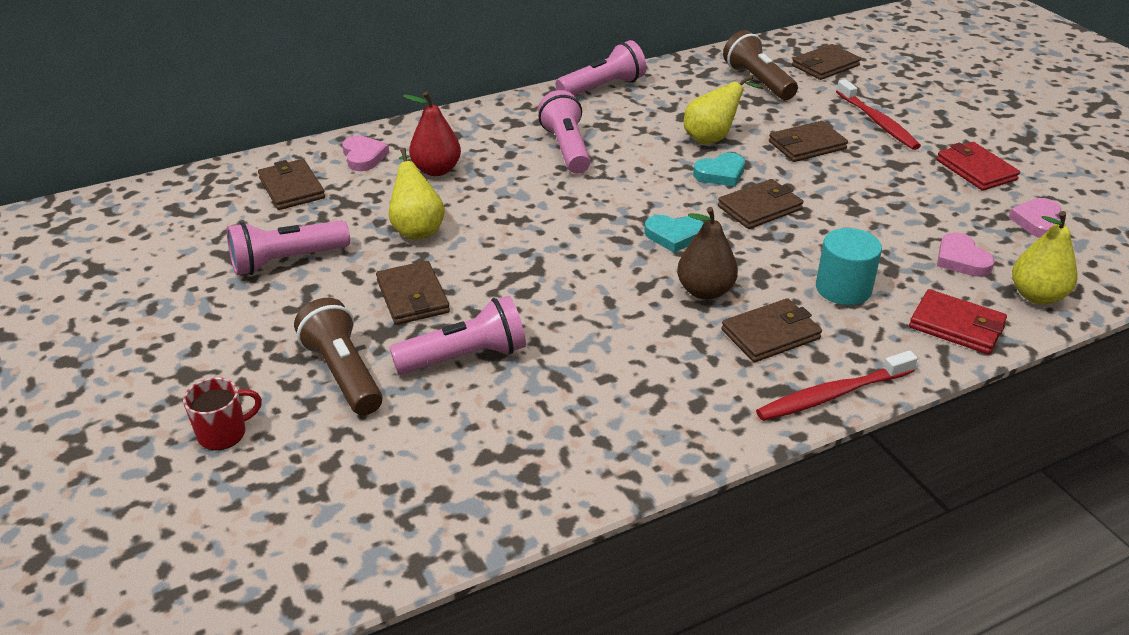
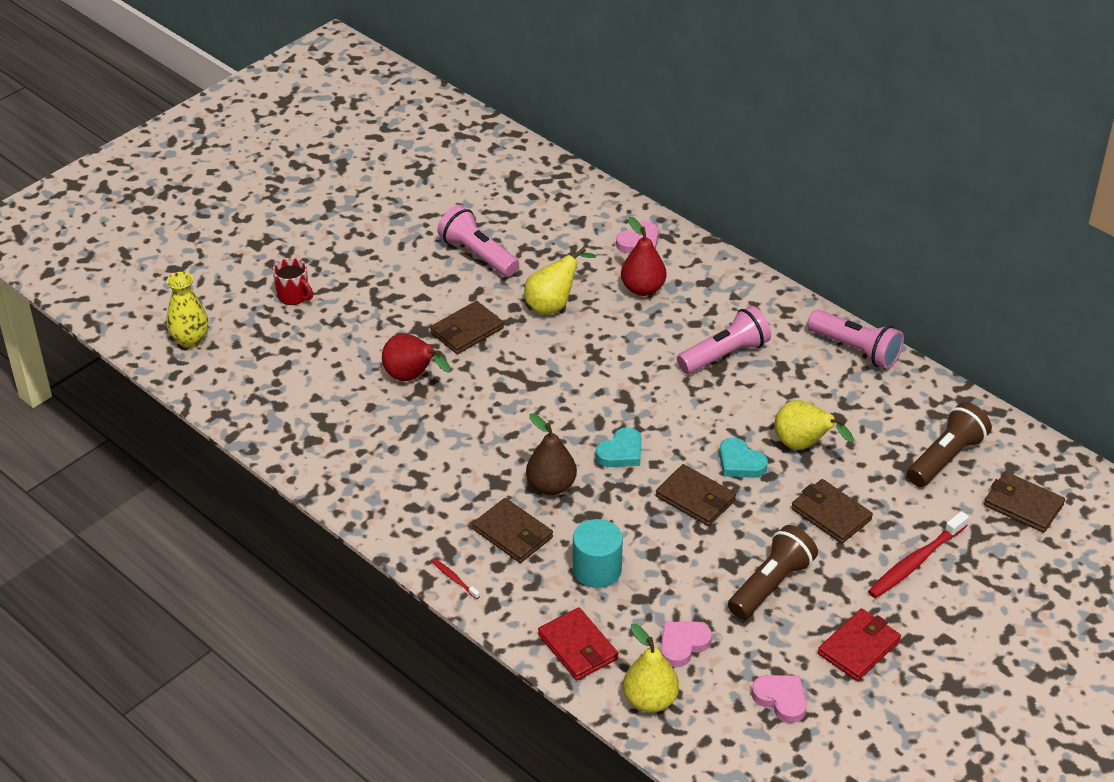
camera: 70 degrees right, 5 degrees up
brown wallet [258,159,325,210] -> none
brown flashlight [294,298,382,415] -> brown flashlight moved to [728,525,818,619]
pink flashlight [389,296,526,374] -> red pear [382,333,451,381]
turquoise heart [644,215,704,253] -> turquoise heart turned 120 degrees counterclockwise [595,427,642,467]
red toothbrush [756,351,918,421] -> red toothbrush [432,559,480,599], size x0.47
red wallet [909,289,1007,354] -> red wallet turned 45 degrees counterclockwise [538,607,618,680]
pink heart [1008,198,1061,238] -> pink heart turned 45 degrees clockwise [751,675,807,723]
none -> yellow vase [166,272,208,348]

